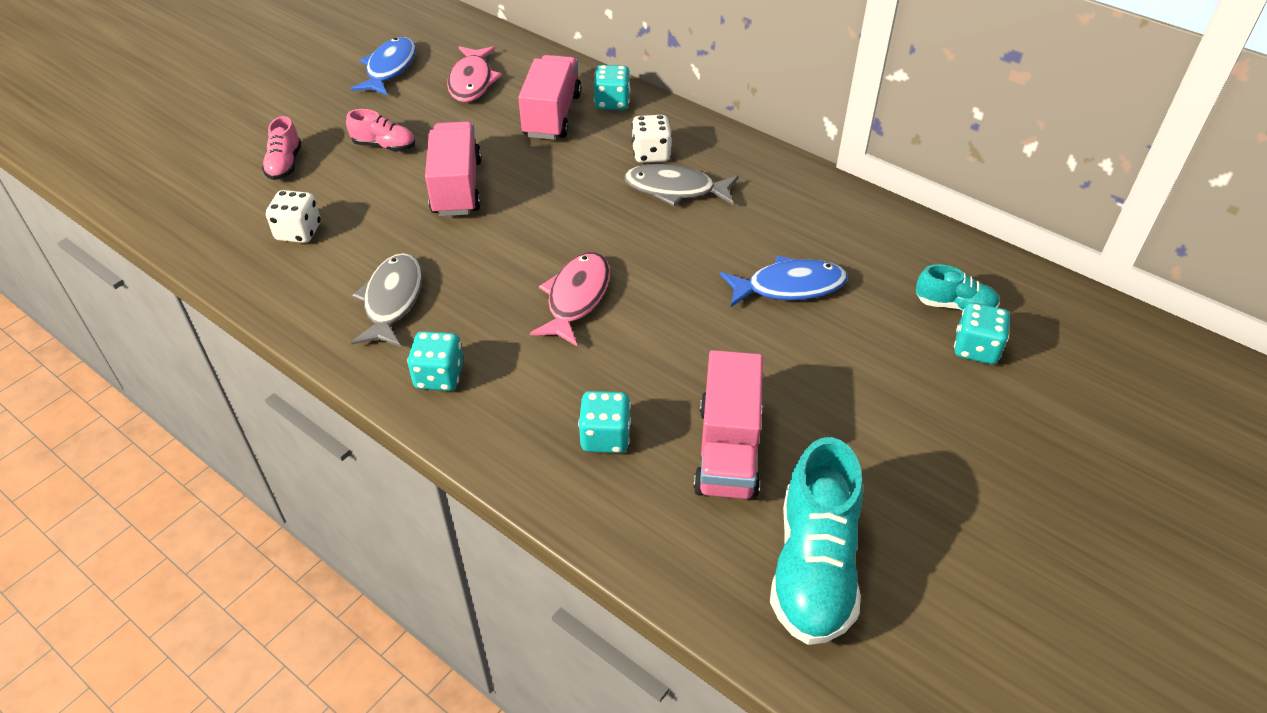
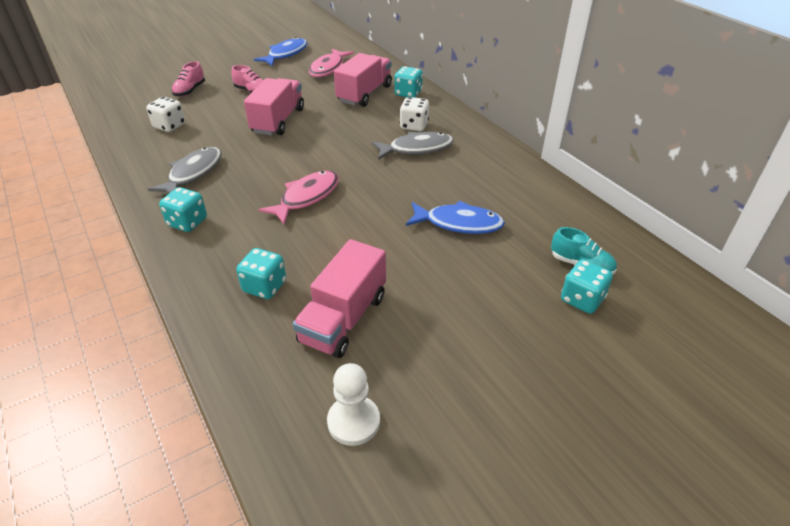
camera: 20 degrees right, 5 degrees down
grey fish [624,164,739,206] -> grey fish turned 135 degrees clockwise [371,132,454,160]
turquoise shoe [770,437,863,645] -> white pawn [327,363,380,446]

